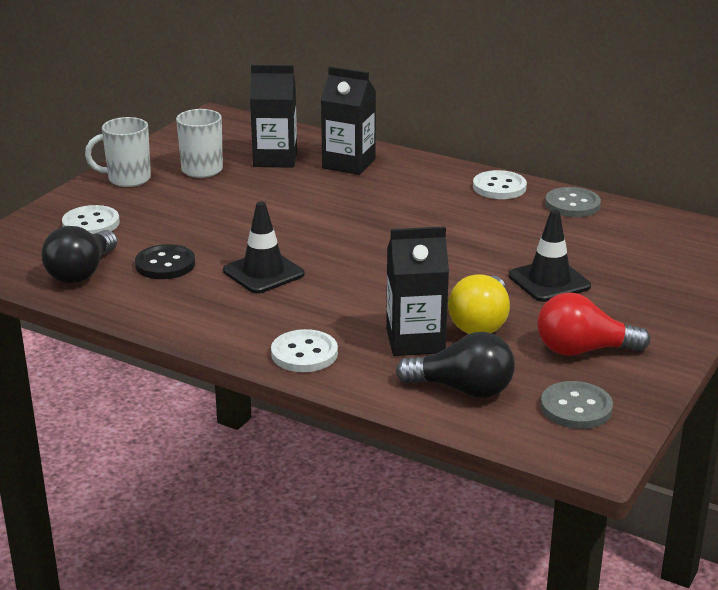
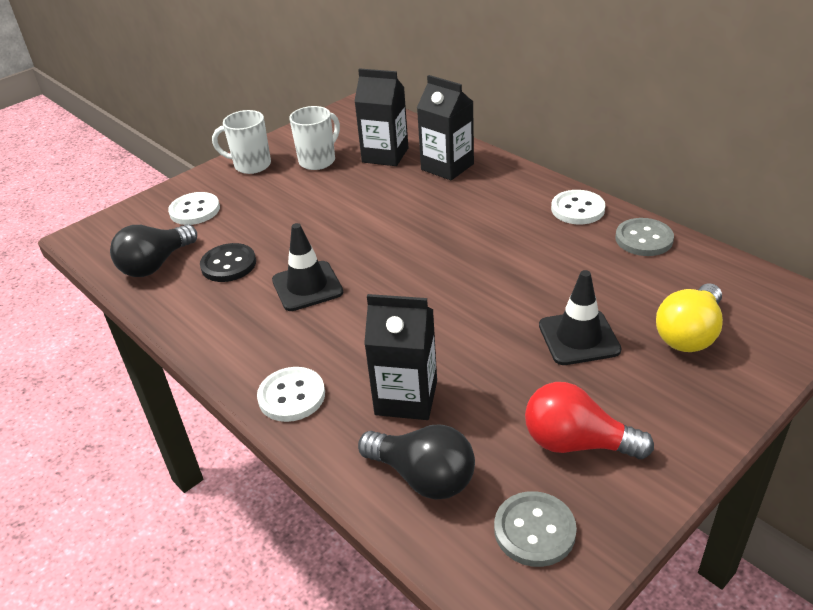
camera: 20 degrees right, 10 degrees up
yellow light bulb [448,274,510,334] -> yellow light bulb moved to [656,283,723,352]

